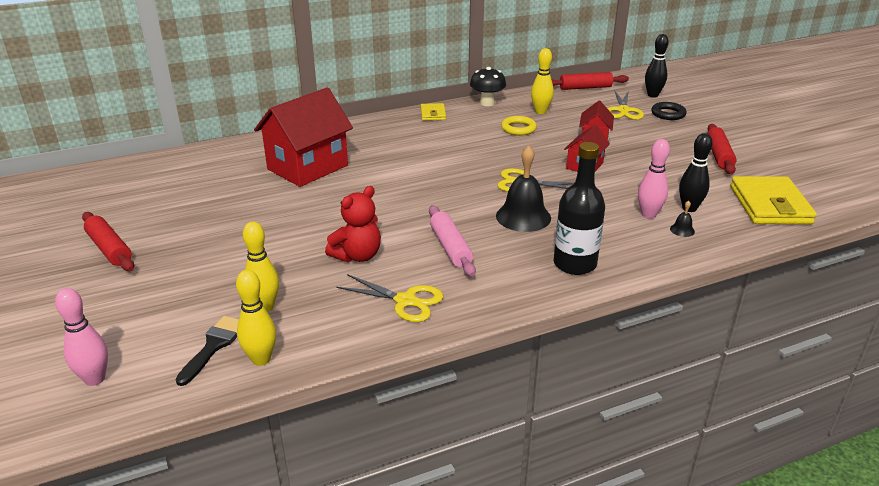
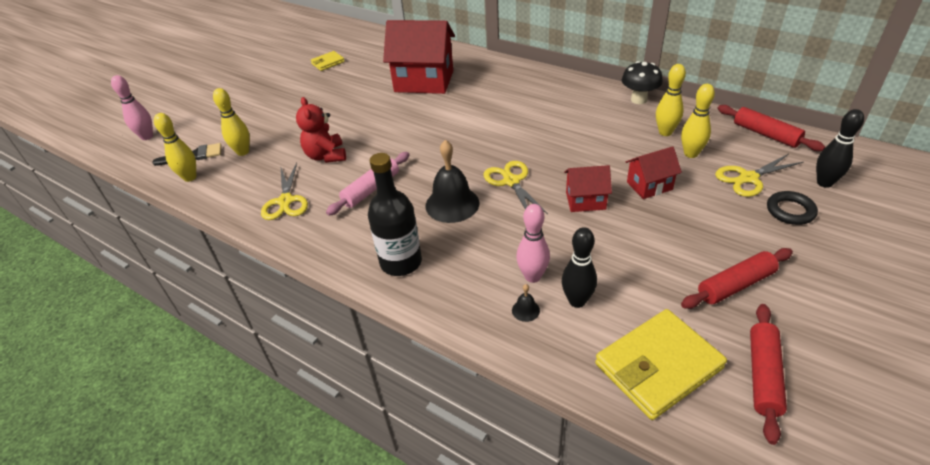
camera: 60 degrees right, 10 degrees up
red rolling pin [82,212,134,271] -> red rolling pin moved to [750,304,787,445]
red teddy bear [325,186,381,262] -> red teddy bear turned 60 degrees clockwise [296,97,346,163]
yellow wallet [421,103,446,121] -> yellow wallet moved to [311,51,345,71]
yellow ring [501,116,537,135] -> none
none -> yellow bowling pin [681,84,715,158]

